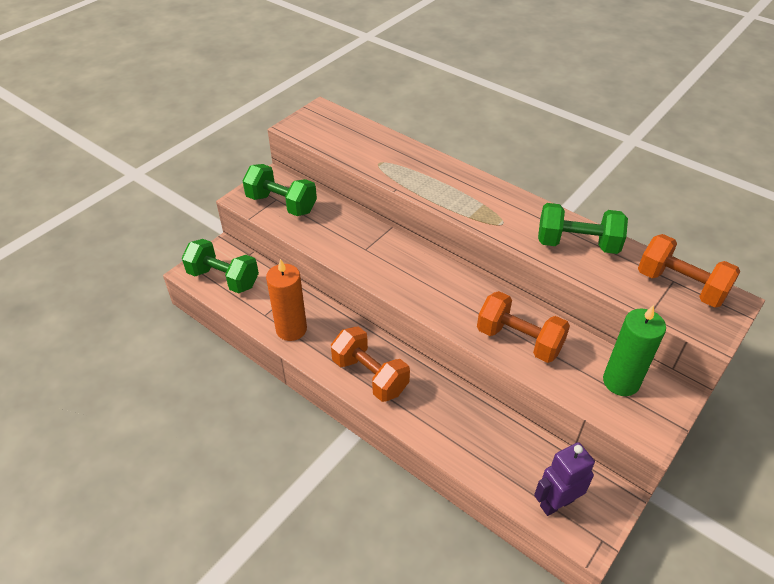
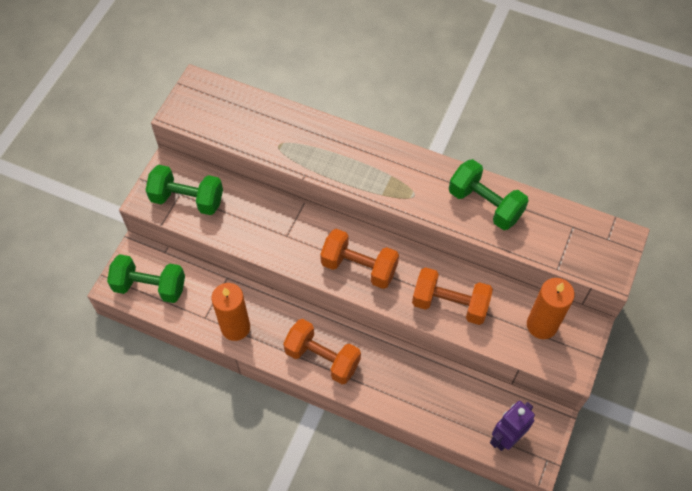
camera: 15 degrees left, 15 degrees up
green dumbbell [538,203,628,254] -> green dumbbell turned 45 degrees clockwise [449,159,529,230]
green candle [603,305,666,396] -> orange candle [527,278,575,339]
orange dumbbell [638,234,740,308] -> orange dumbbell moved to [320,229,399,289]

